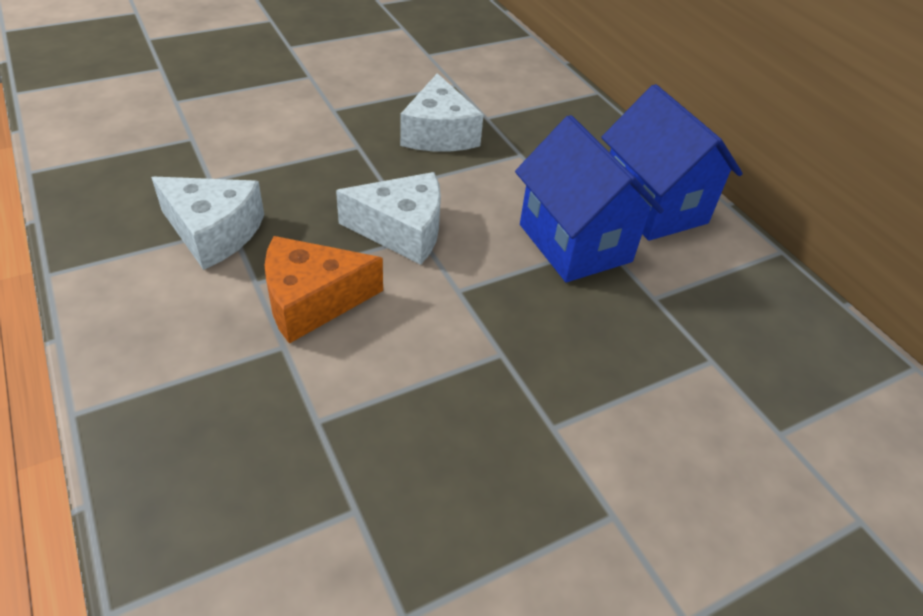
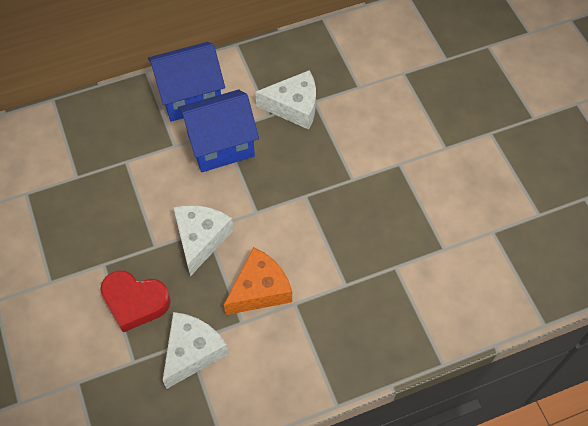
camera: 80 degrees left, 15 degrees up
orange cheese [264,236,383,344] -> orange cheese turned 120 degrees counterclockwise [224,247,292,315]
white cheese [400,73,483,152] -> white cheese moved to [255,70,316,130]
none -> red heart [100,270,171,332]

